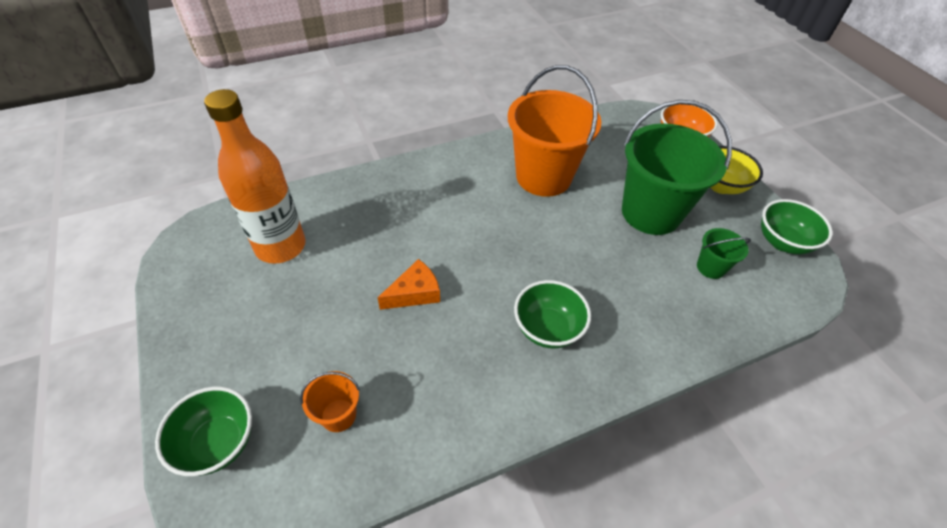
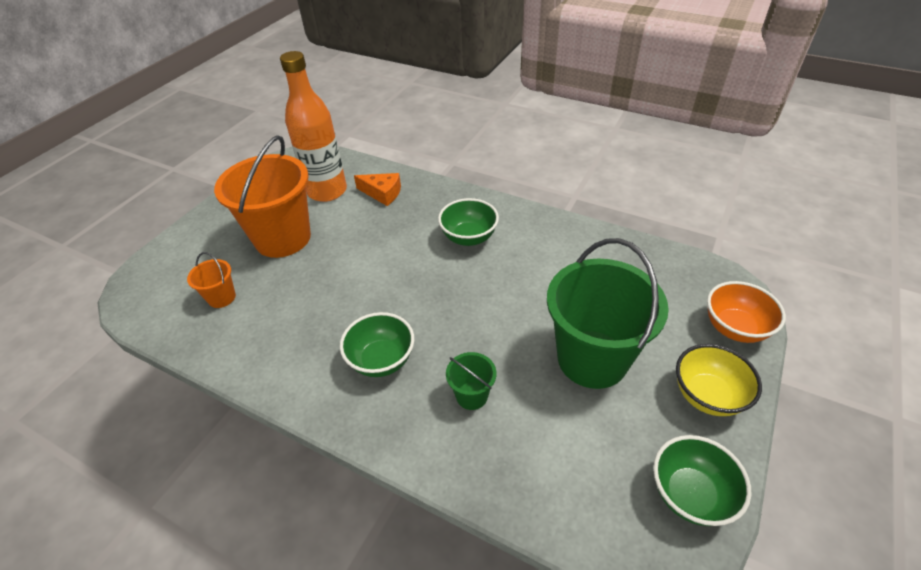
camera: 55 degrees right, 5 degrees down
green bowl [155,386,252,476] -> green bowl moved to [438,198,499,246]
orange cheese [377,259,440,310] -> orange cheese moved to [354,173,401,206]
orange bucket [508,65,601,197] -> orange bucket moved to [214,135,311,258]
green bucket [697,228,751,279] -> green bucket moved to [446,352,496,410]

